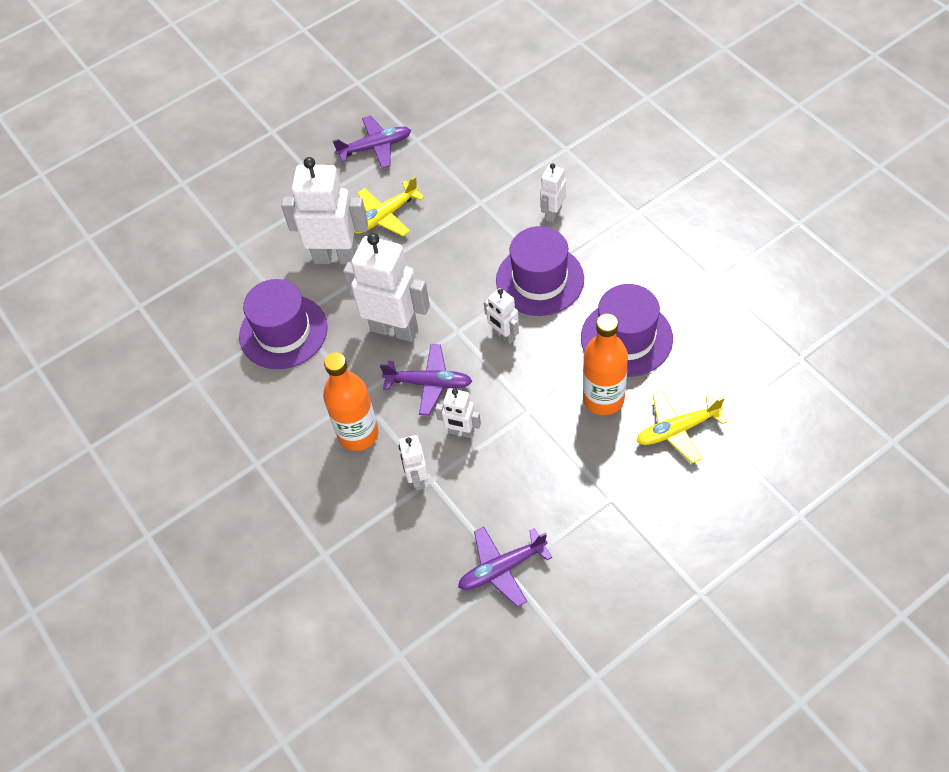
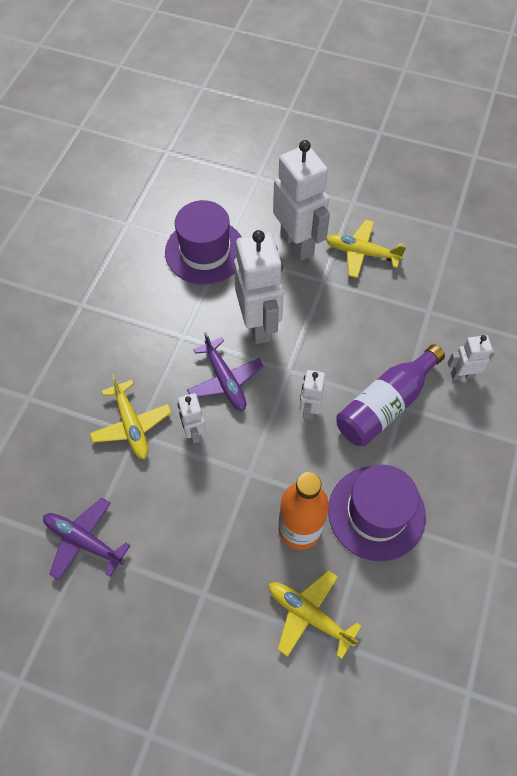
camera: 50 degrees right, 5 degrees up
orange bottle [323,352,378,451] -> none
purple plane [333,116,411,168] -> none
white robot [399,435,428,490] -> yellow plane [90,374,172,459]
purple hat [496,226,584,316] -> purple bottle [336,344,445,446]

